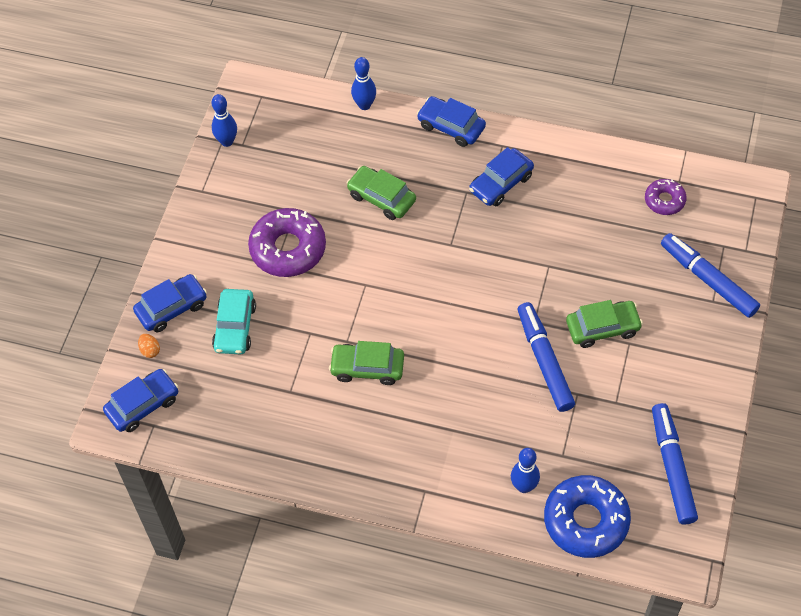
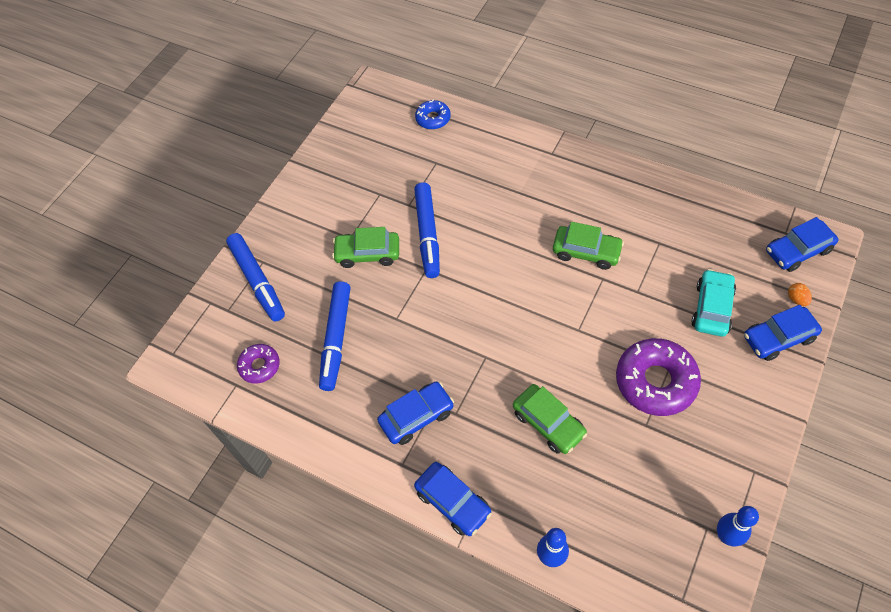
camera: 165 degrees left, 0 degrees up
blue bowling pin [511,448,540,493] -> none
blue donut [544,475,631,558] -> blue donut [415,99,451,130], size x0.54
blue marker [652,403,698,525] -> blue marker moved to [319,281,351,391]

